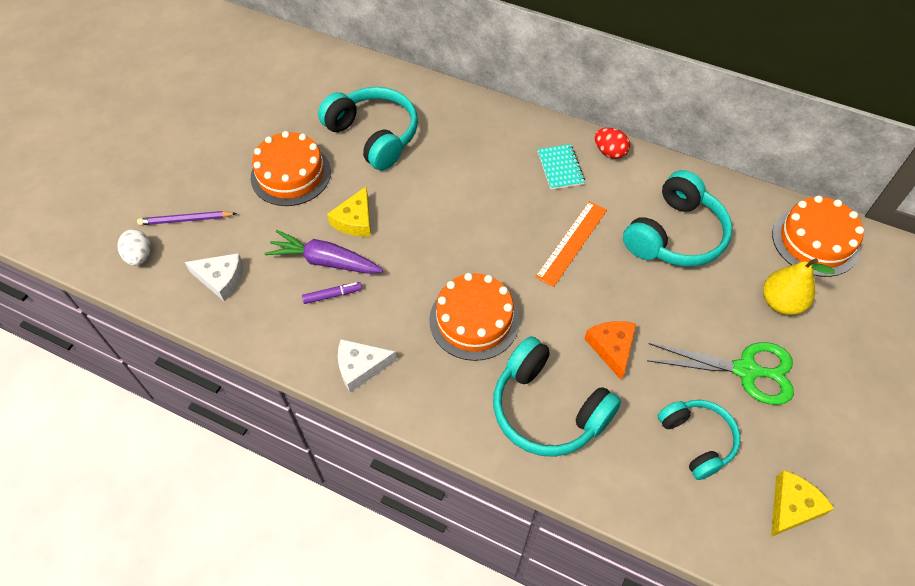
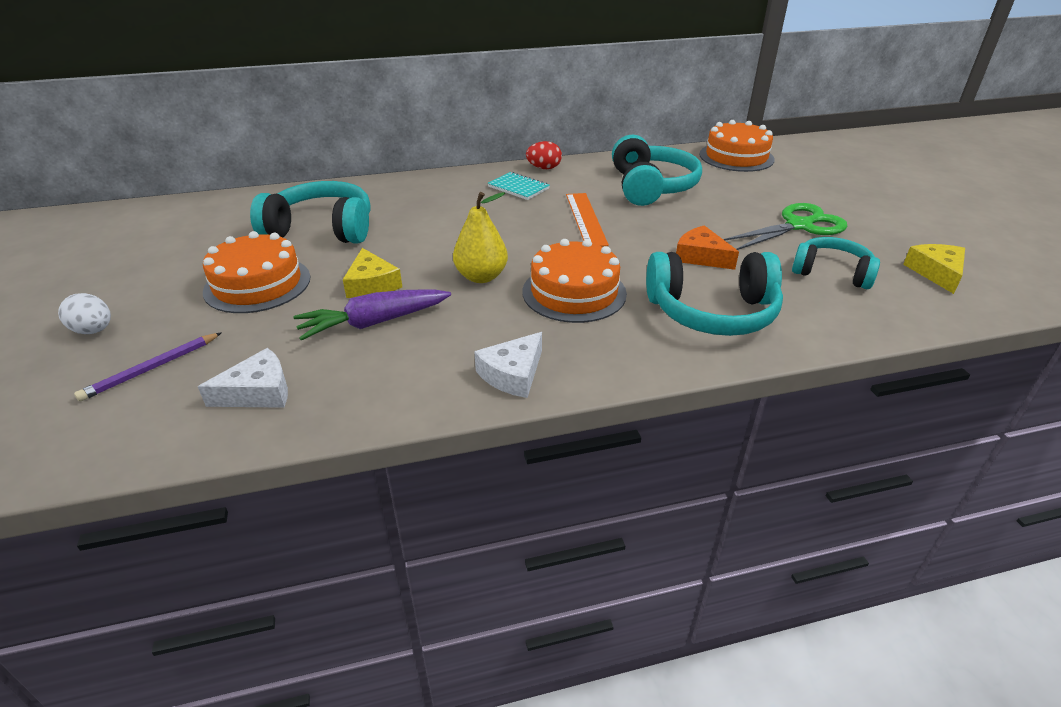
camera: 40 degrees left, 20 degrees down
white egg [117,229,151,266] -> white egg moved to [58,293,111,334]
purple marker [302,282,362,304] -> none
yellow pear [763,258,835,315] -> yellow pear moved to [453,192,508,283]

